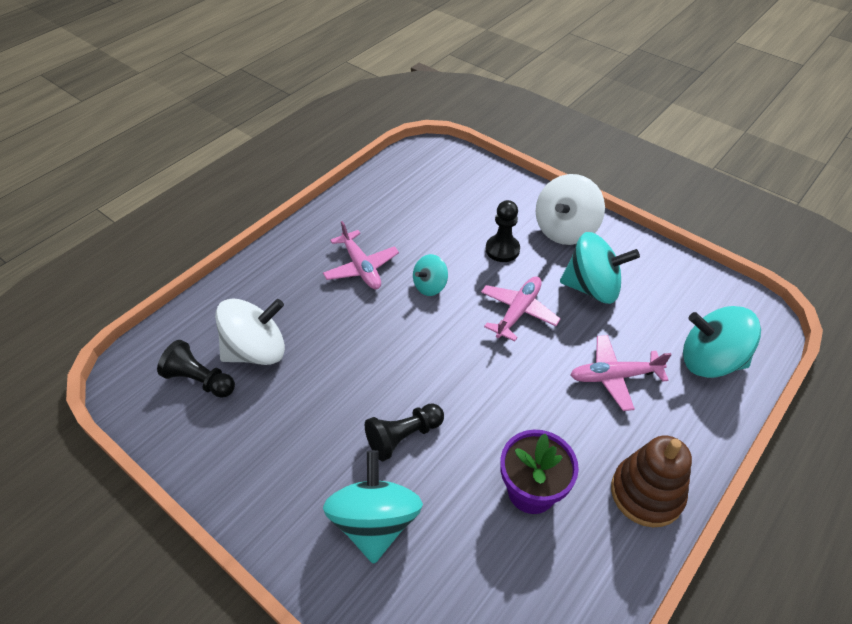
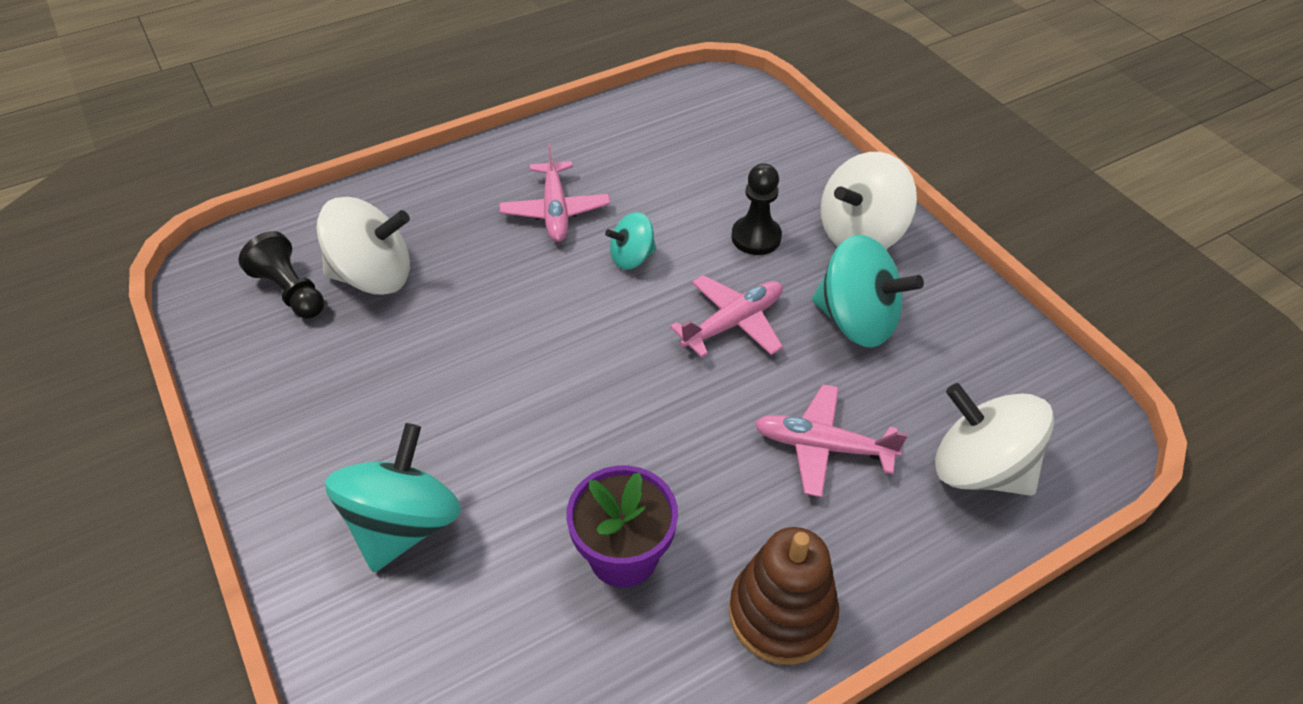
camera: 20 degrees right, 0 degrees up
black pawn [365,403,444,461] -> none
turquoise spinning top [683,306,761,378] -> white spinning top [935,383,1054,496]

